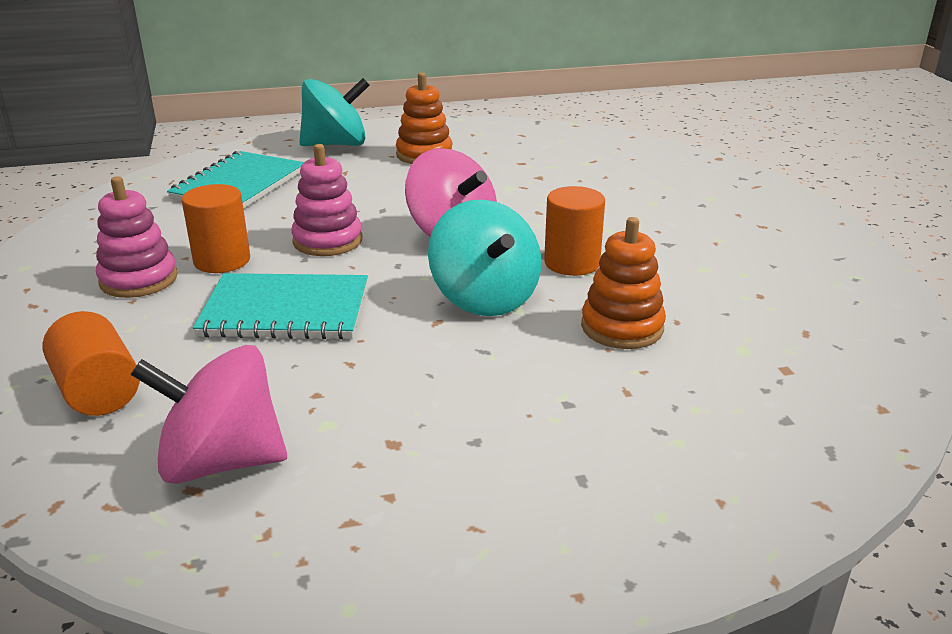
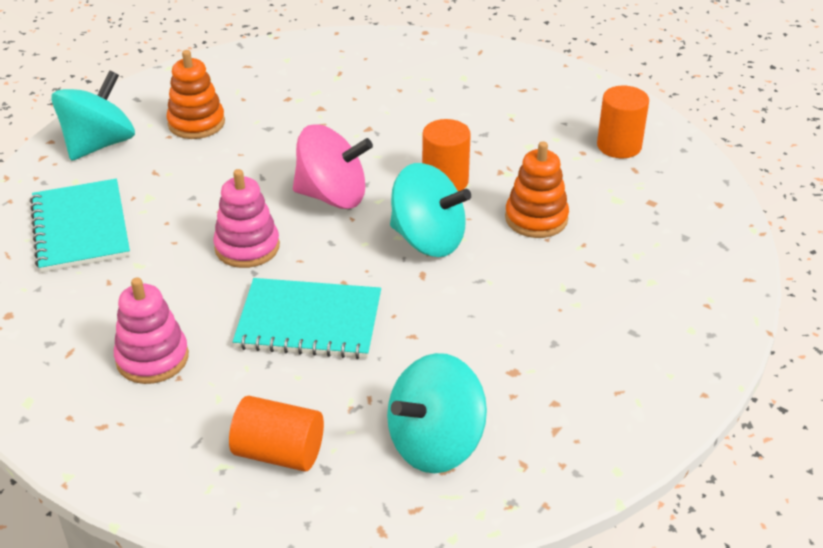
camera: 40 degrees left, 10 degrees up
pink spinning top [131,345,287,484] -> turquoise spinning top [387,353,487,473]
orange cylinder [182,184,250,273] -> orange cylinder moved to [597,86,649,158]
turquoise notebook [193,273,368,339] -> turquoise notebook turned 45 degrees clockwise [233,278,381,359]

